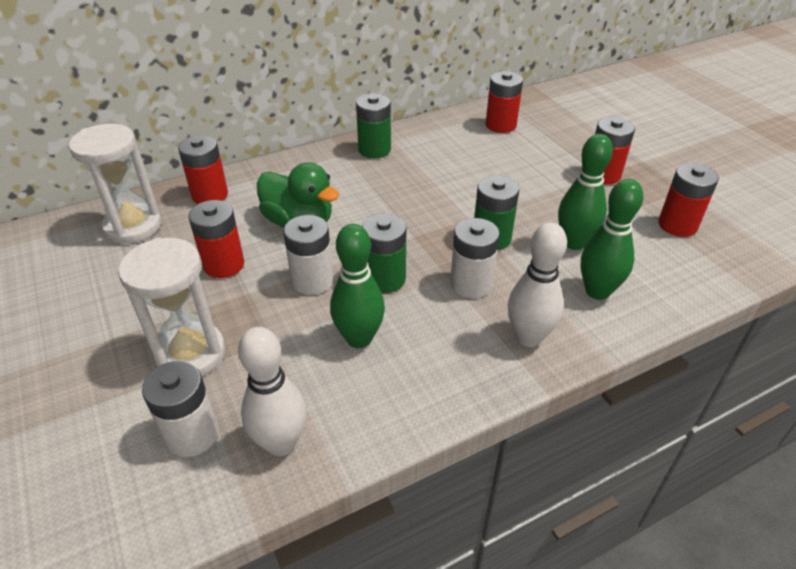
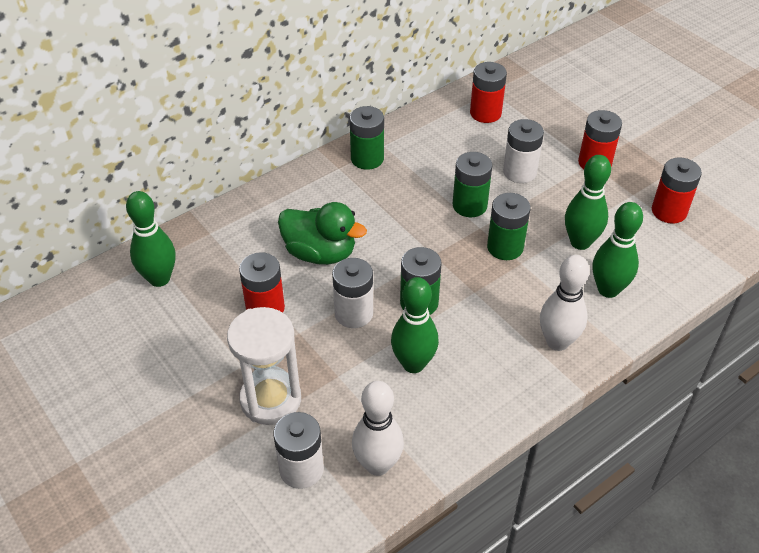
camera: 10 degrees left, 5 degrees up
white hourglass [69,124,162,245] -> green bowling pin [126,191,176,287]
red battery [178,135,228,204] -> none
white battery [450,218,500,298] -> white battery moved to [503,119,544,183]
none -> green battery [453,152,492,217]

